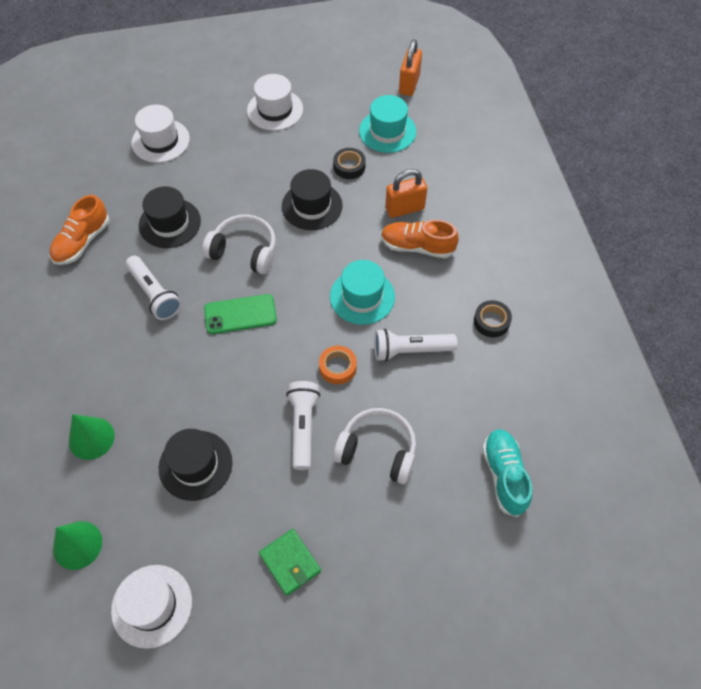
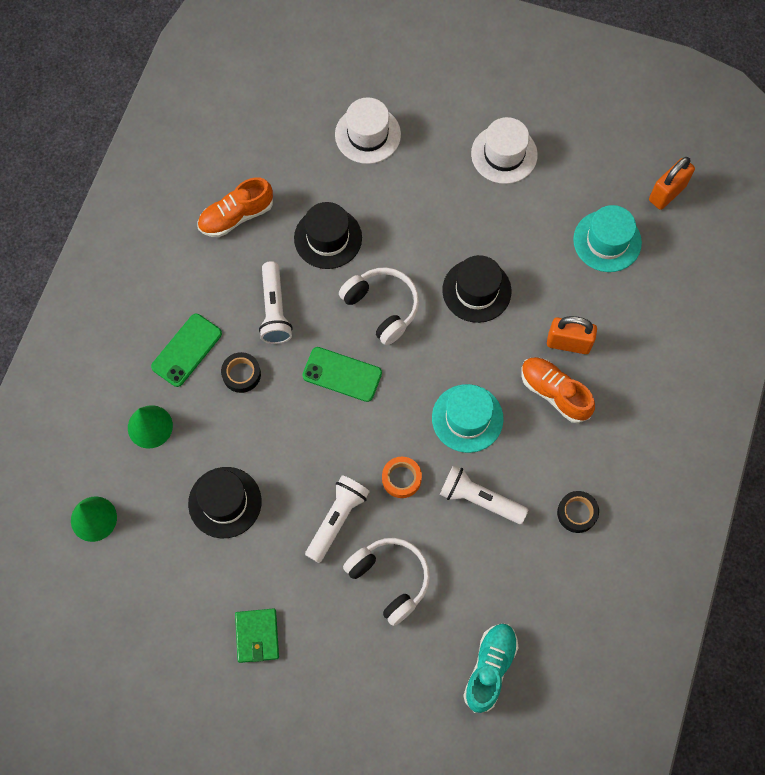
camera: 30 degrees right, 10 degrees up
white hat [111,565,192,649] -> none
black tape [333,148,366,179] -> black tape moved to [221,352,261,393]
none -> green phone [151,314,222,387]

